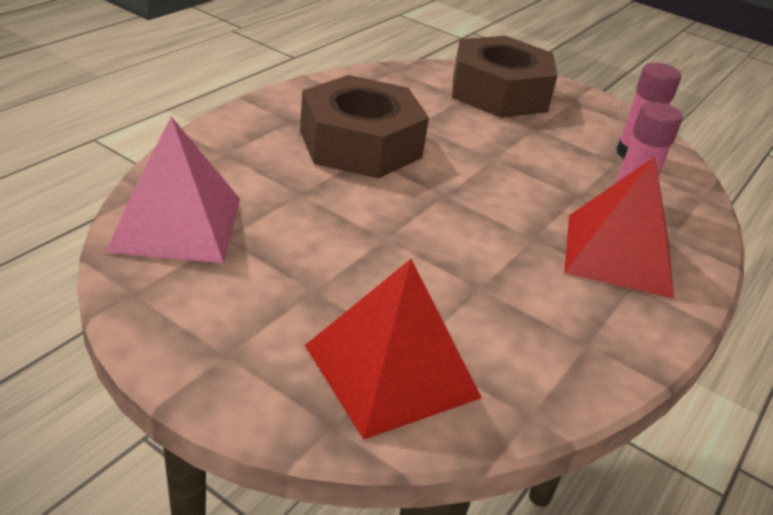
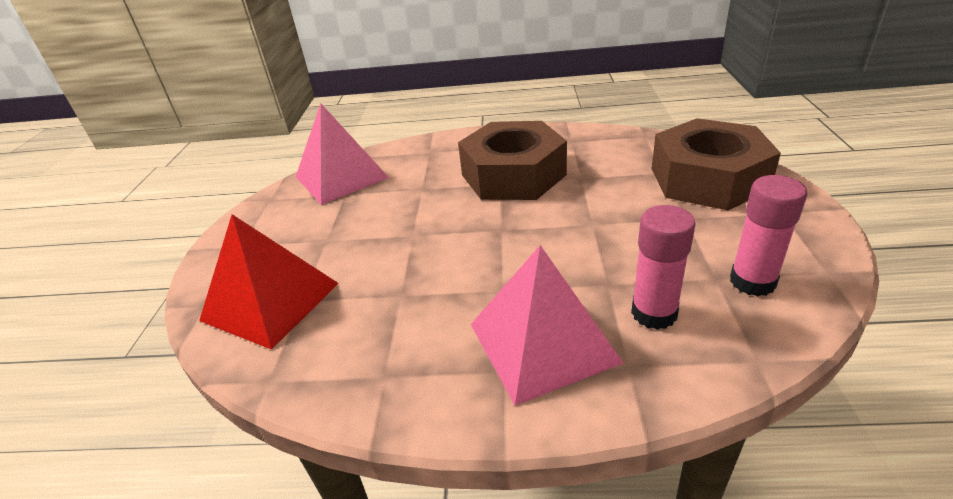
camera: 65 degrees right, 0 degrees up
red pyramid [564,157,674,299] -> pink pyramid [471,245,623,406]

